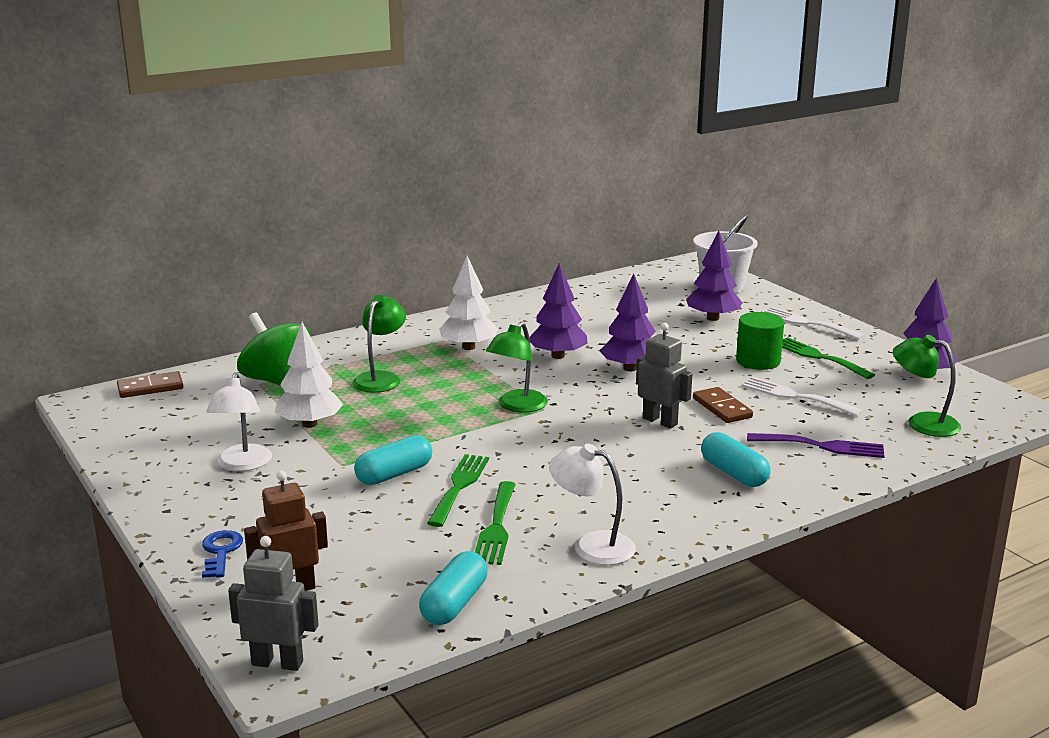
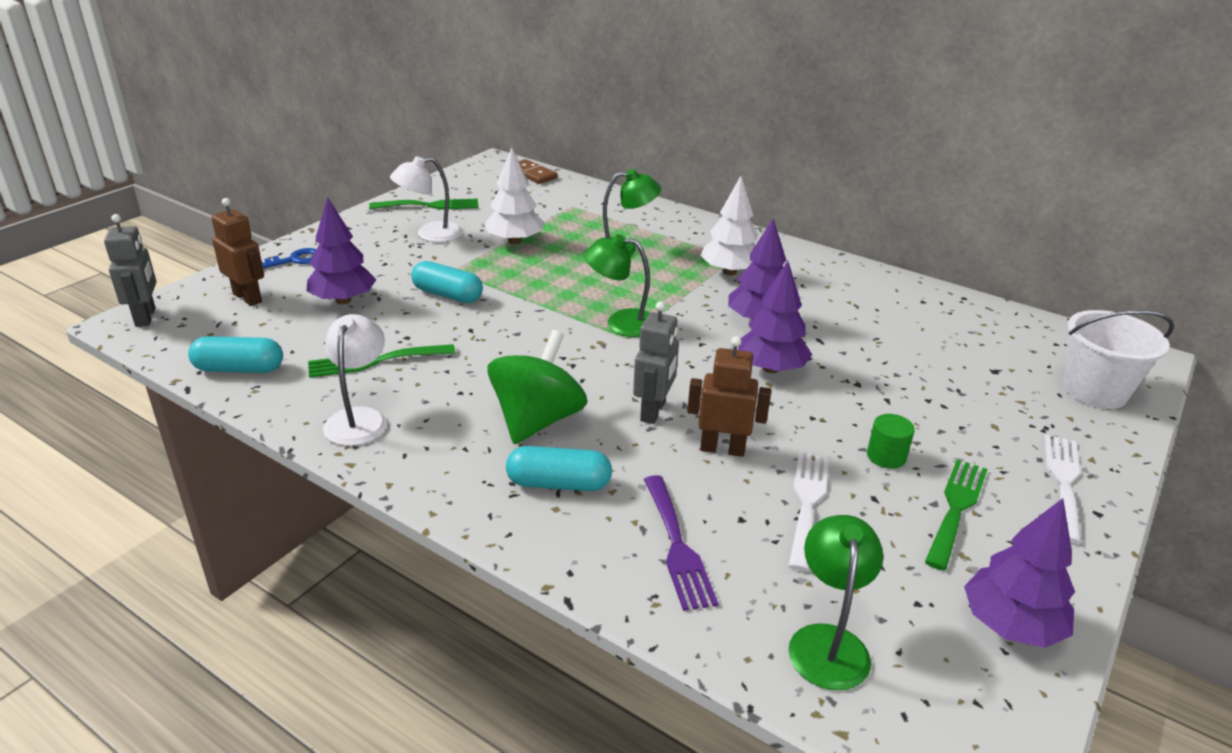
camera: 65 degrees right, 10 degrees up
green spinning top [237,312,311,386] -> green spinning top moved to [487,330,587,444]
green fork [427,454,489,527] -> green fork moved to [369,198,479,210]
purple tree [686,231,743,321] -> purple tree moved to [307,197,376,304]
brown domino [693,387,753,423] -> brown robot [687,336,771,457]
turquoise capsule [701,432,771,487] -> turquoise capsule turned 60 degrees clockwise [506,446,612,491]
green cylinder [736,312,784,370] -> green cylinder [867,414,915,469], size x0.64

